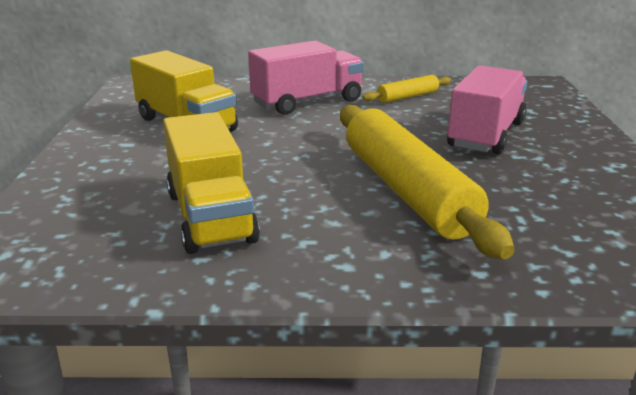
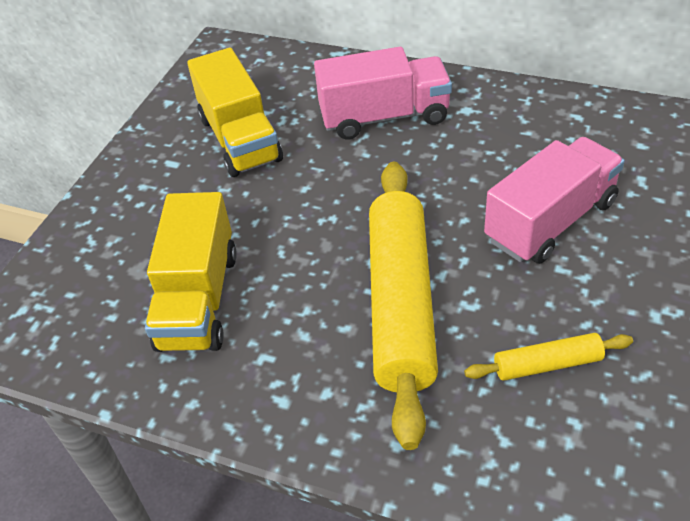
camera: 25 degrees right, 20 degrees up
yellow rolling pin [363,75,451,103] -> yellow rolling pin moved to [464,333,633,381]

